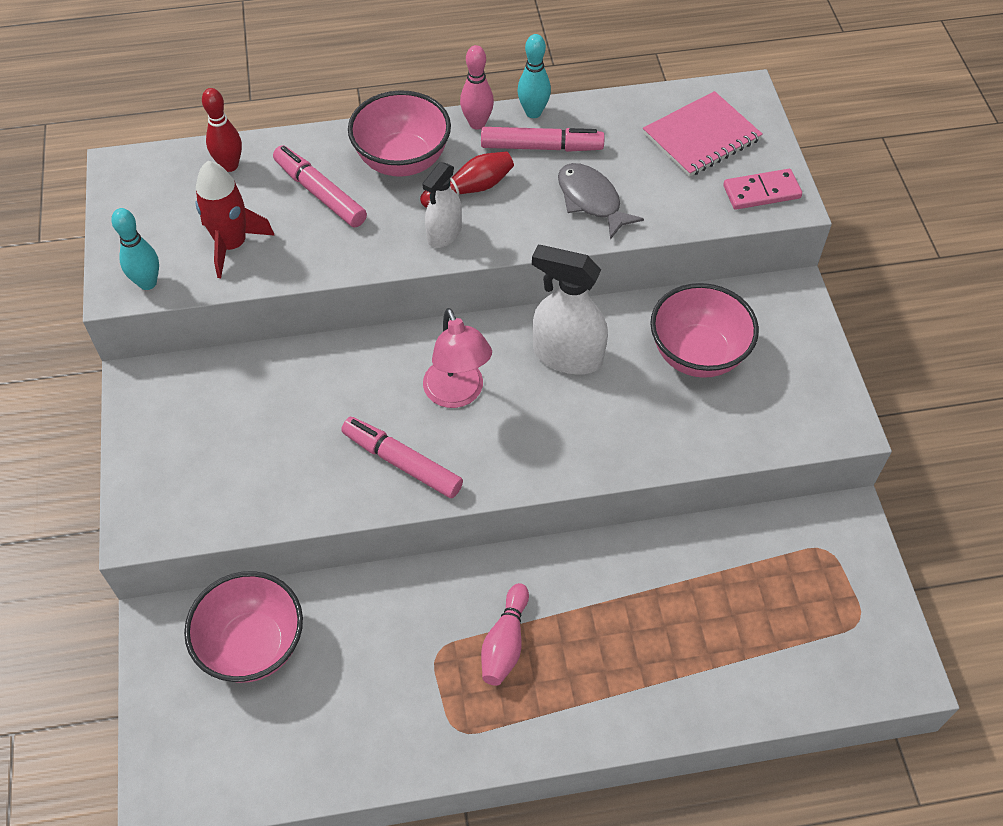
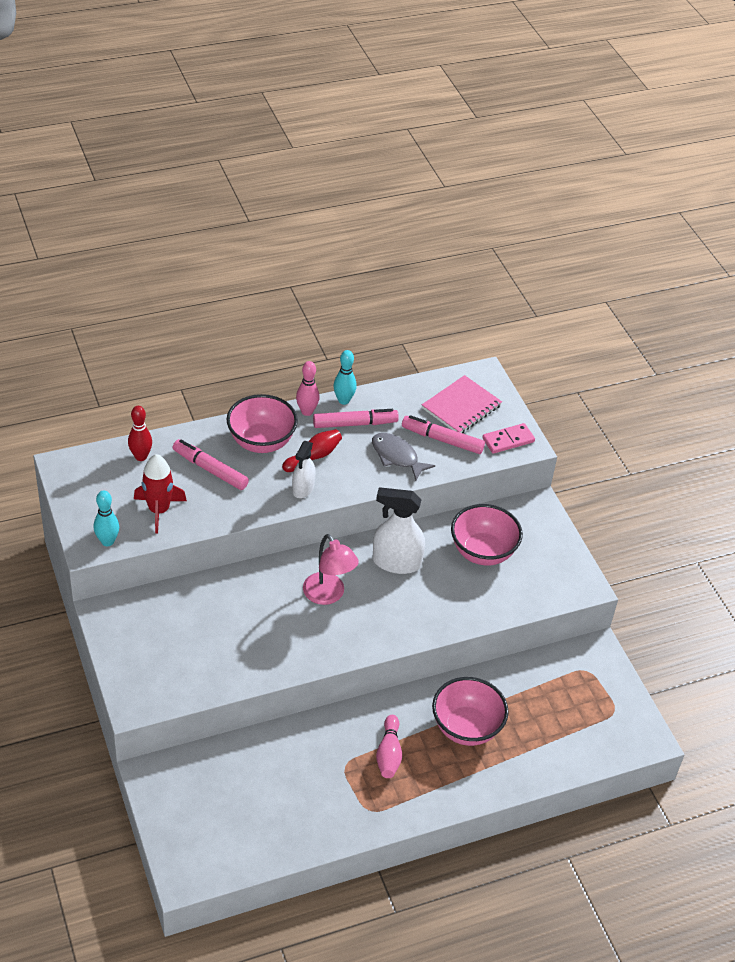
camera: 15 degrees left, 10 degrees down
pink bowl [184,571,303,683] -> pink bowl moved to [432,677,509,746]
pink marker [341,417,463,498] -> pink marker moved to [402,415,485,454]

